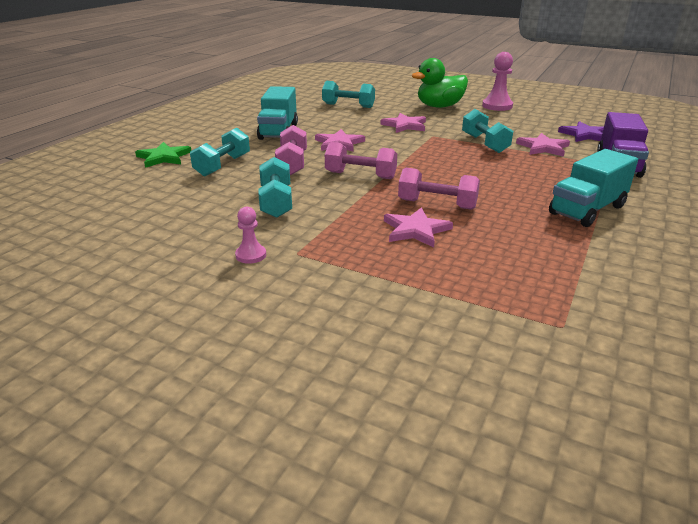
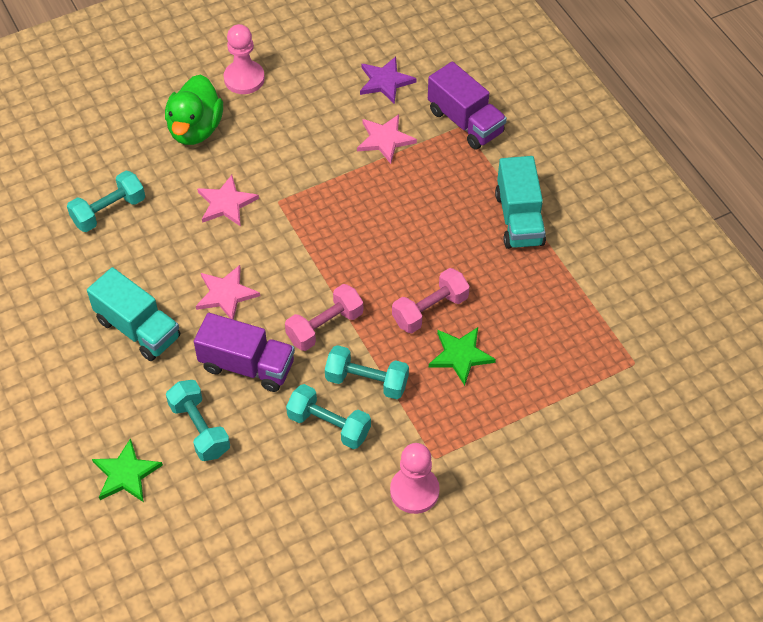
camera: 55 degrees left, 25 degrees up
pink pawn [235,207,266,264] -> pink pawn [390,443,440,514], size x1.73
pink dumbbell [275,125,307,175] -> purple truck [194,313,295,392]
pink star [384,207,453,247] -> green star [429,327,496,386]
turquoise dumbbell [462,109,513,153] -> turquoise dumbbell moved to [325,345,409,399]

